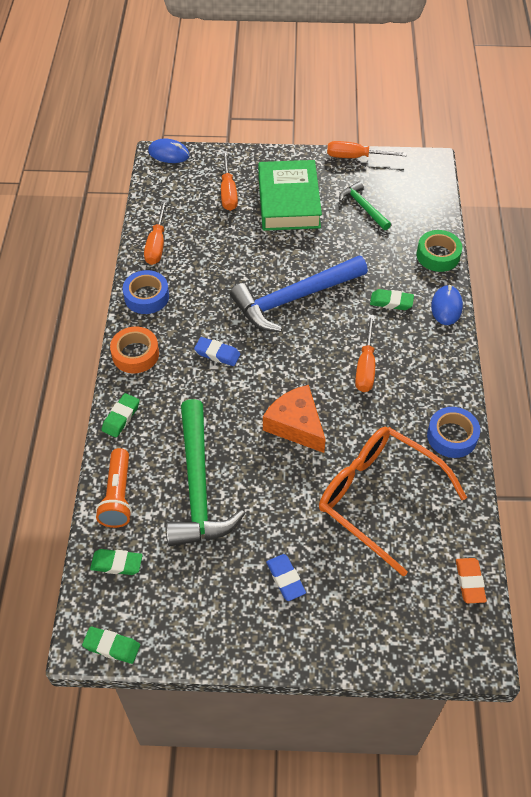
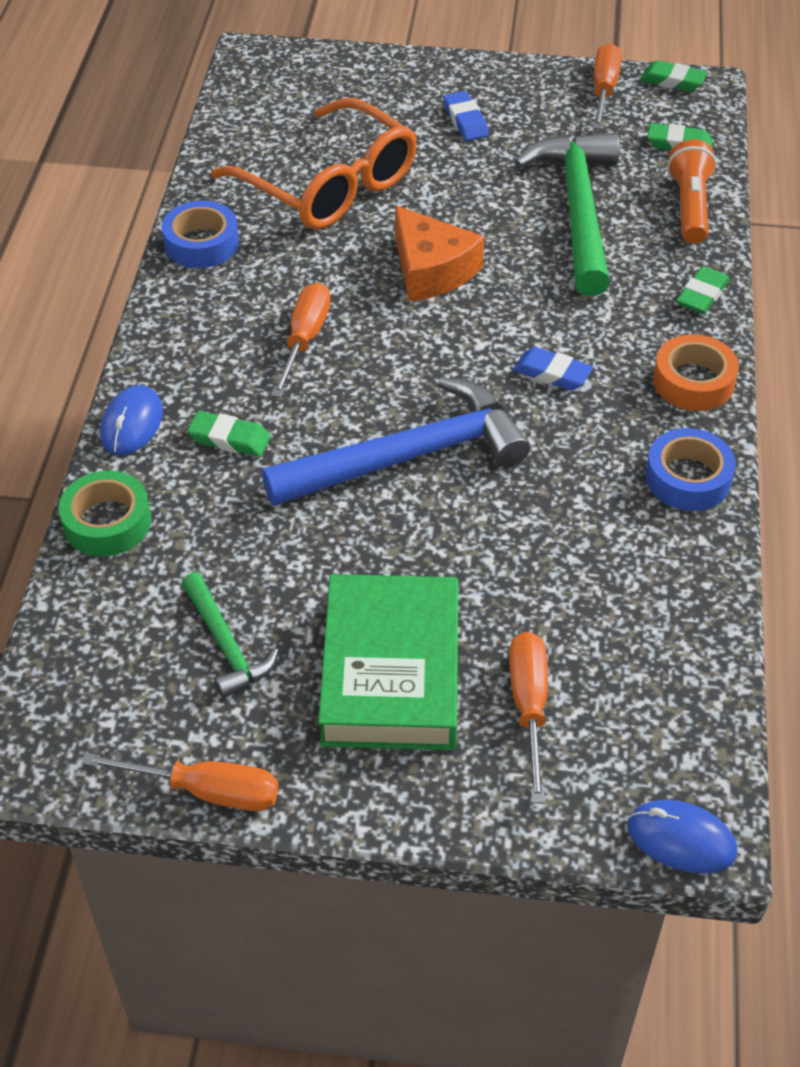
camera: 175 degrees left, 5 degrees down
orange screwdriver [144,200,167,265] -> orange screwdriver moved to [593,43,622,129]
orange eraser [456,558,487,603] -> none

